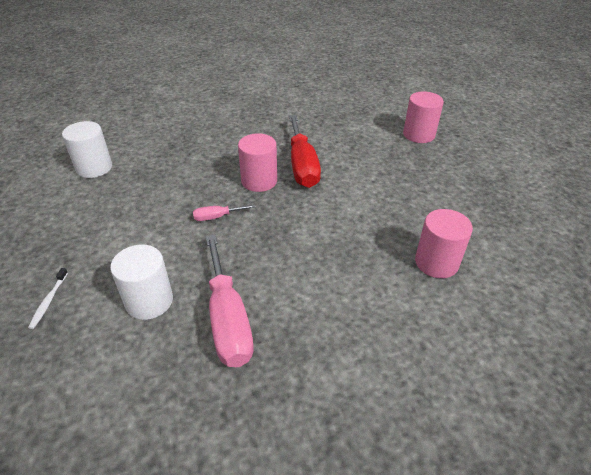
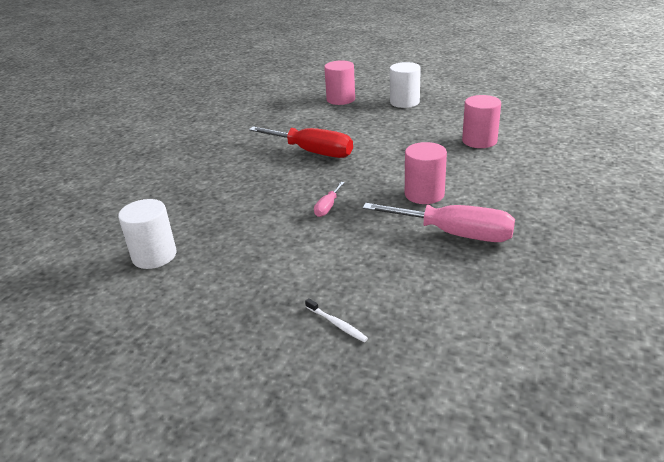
camera: 50 degrees left, 10 degrees down
white cylinder [110,245,173,320] -> white cylinder moved to [390,62,421,108]
pink cylinder [238,133,277,192] -> pink cylinder moved to [405,142,447,204]

